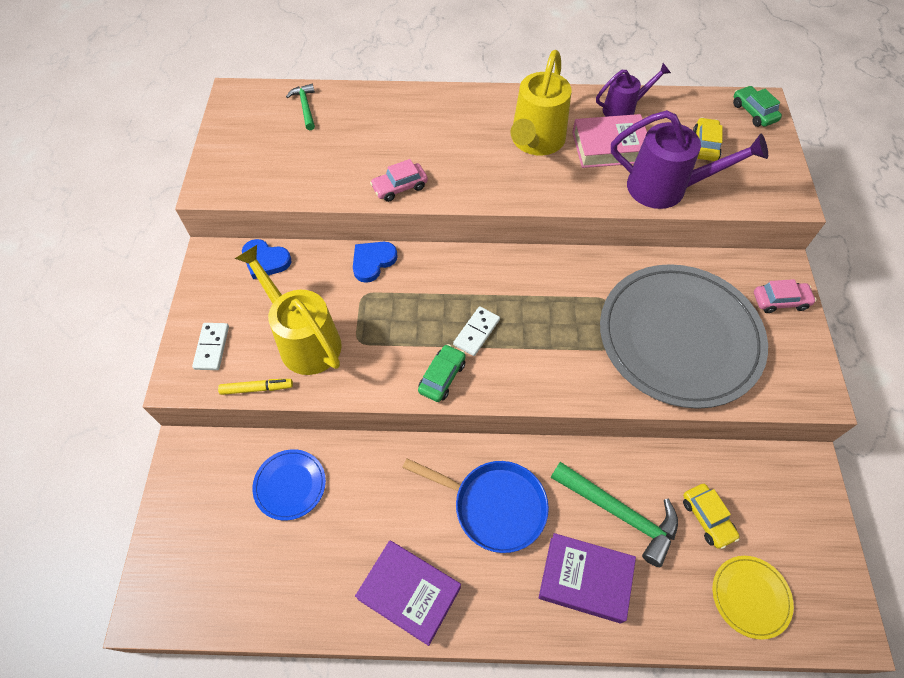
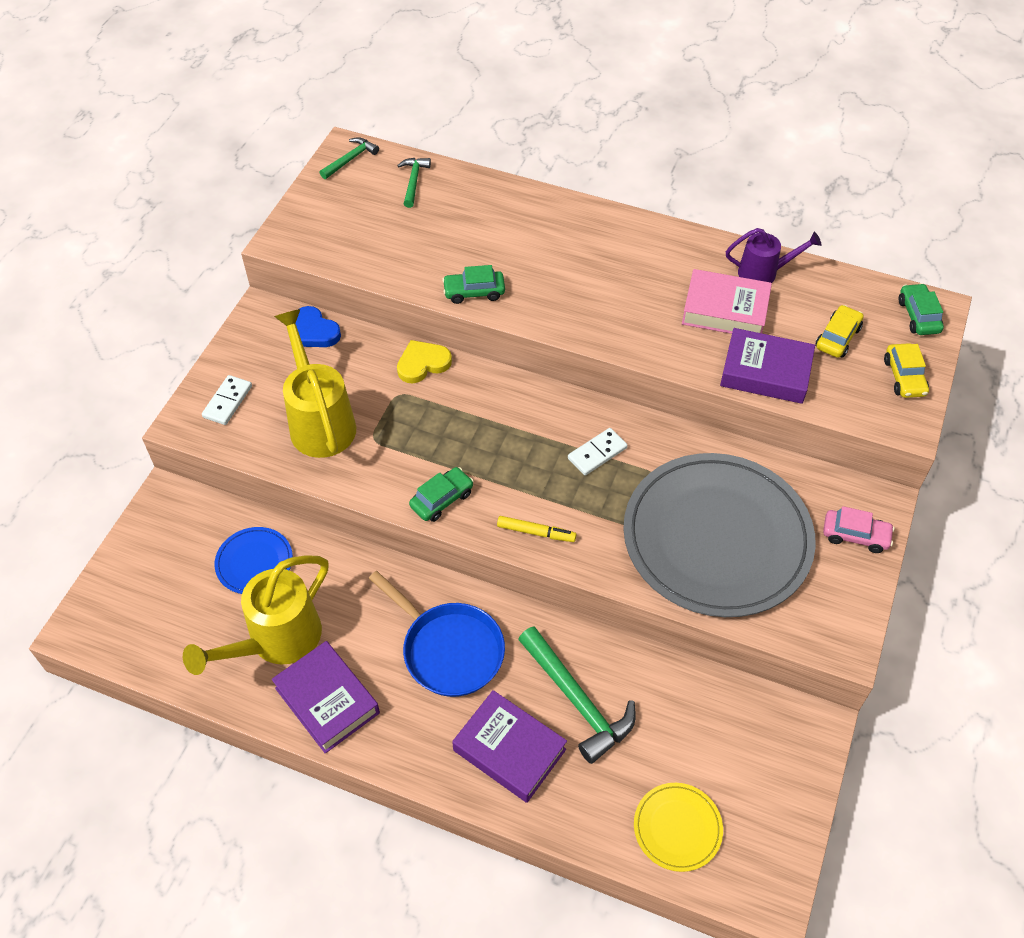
camera: 20 degrees right, 5 degrees down
yellow marker [218,379,293,395] -> yellow marker moved to [497,516,577,542]
blue heart [353,242,398,283] -> yellow heart [397,340,452,383]
pink car [370,159,428,202] -> green car [442,265,505,304]
white domino [453,306,500,356] -> white domino moved to [568,428,628,475]
yellow watering can [510,50,572,155] -> yellow watering can moved to [183,555,328,675]
purple watering can [611,110,768,209] -> purple book [720,328,815,404]
yellow car [683,484,740,549] -> yellow car moved to [884,343,929,398]
none -> green hammer [319,137,379,179]

